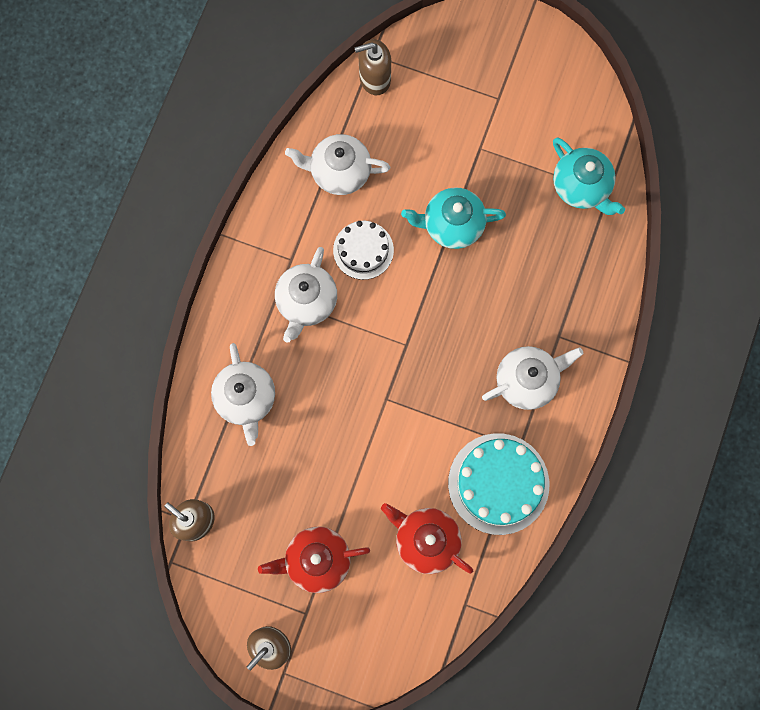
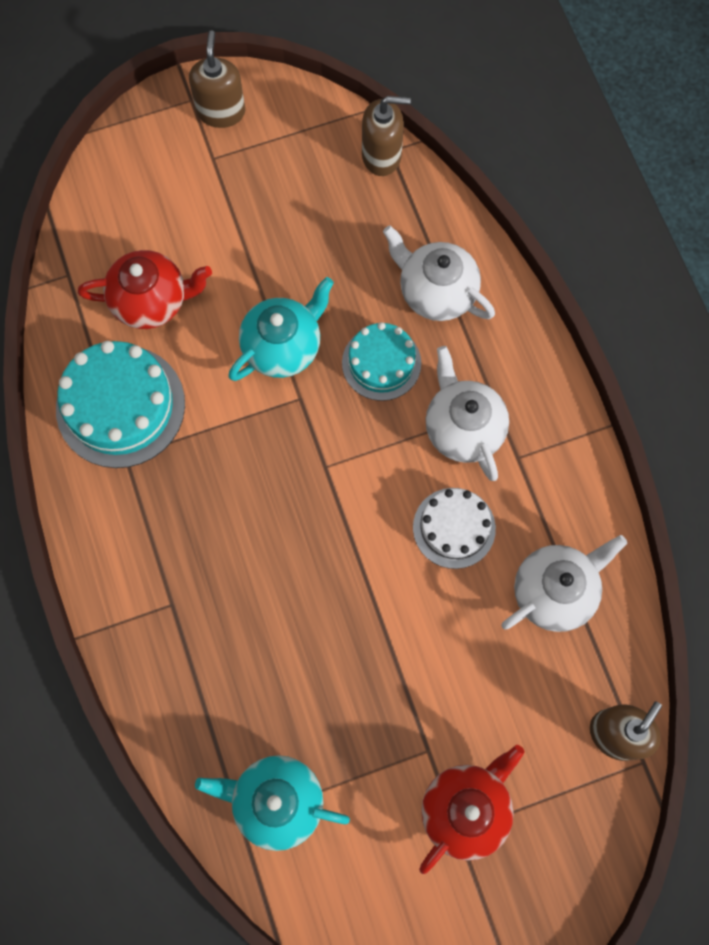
camera: 140 degrees right, 5 degrees down
red teapot [258,526,370,593] -> red teapot moved to [419,745,524,874]
turquoise teapot [401,187,506,249] -> turquoise teapot moved to [228,277,334,381]
white teapot [482,346,584,410] -> none
none -> turquoise cake [342,322,421,401]

